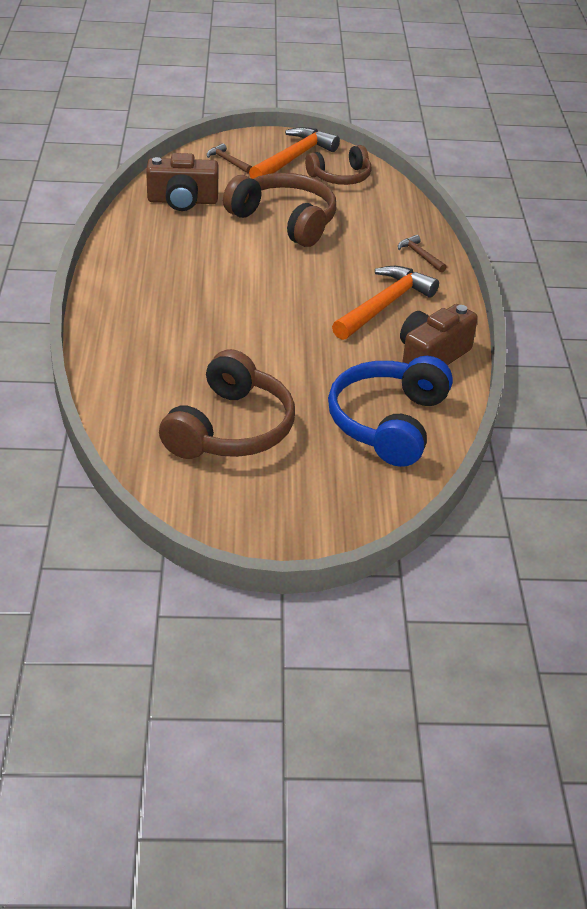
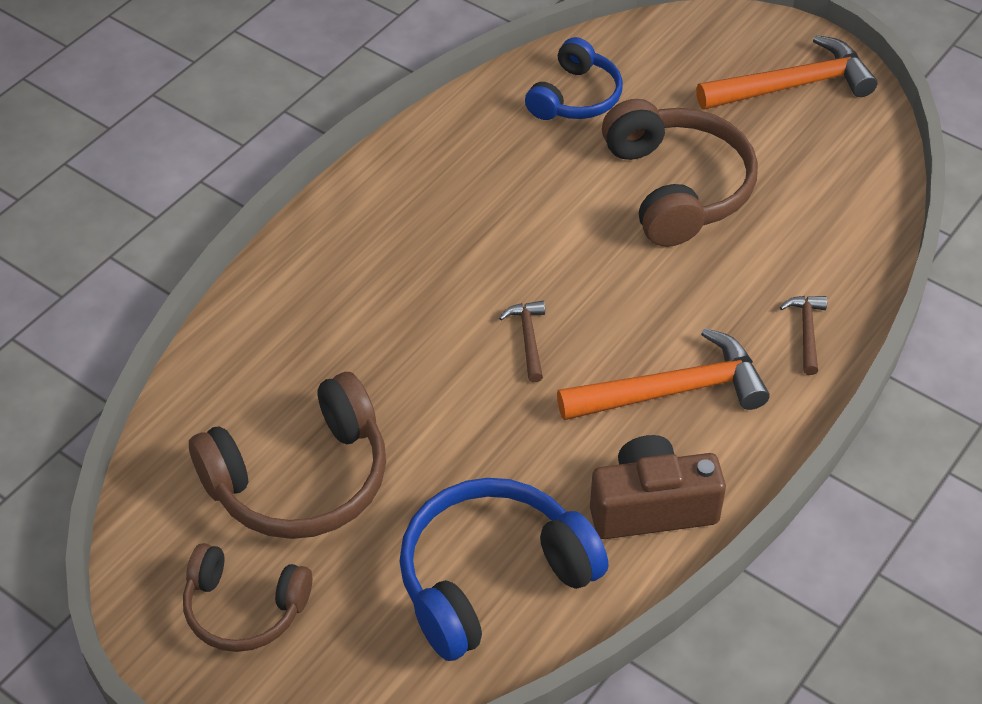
camera: 40 degrees right, 10 degrees up
brown camera [146,153,218,211] -> blue headphones [525,37,623,120]
brown hammer [207,143,252,174] -> brown hammer moved to [499,301,545,382]
brown headphones [305,145,372,185] -> brown headphones moved to [183,543,312,652]

